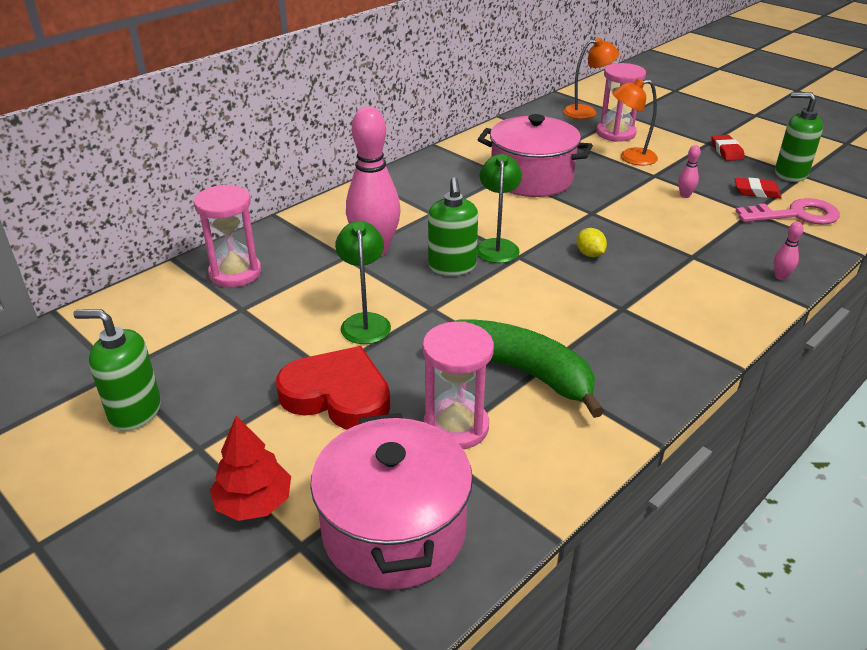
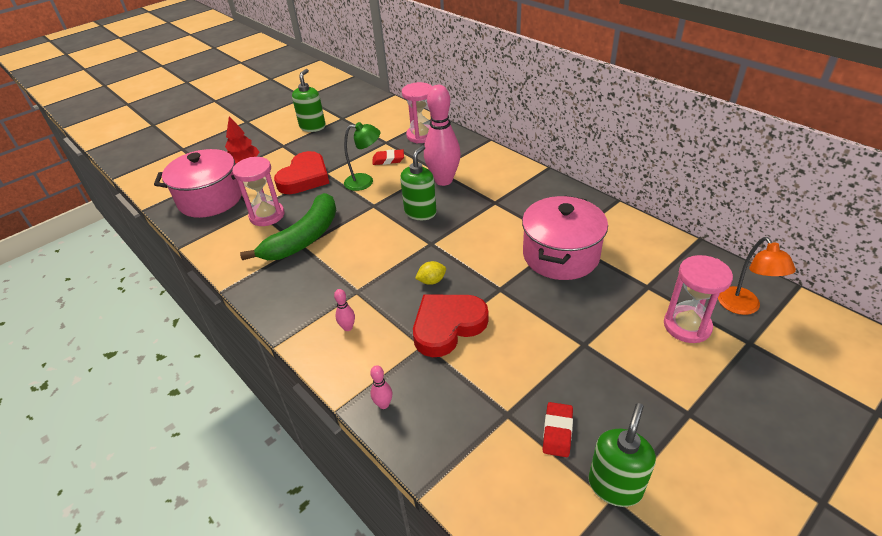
camera: 95 degrees right, 5 degrees up
green soap dispenser [428,177,478,276] -> green soap dispenser turned 120 degrees clockwise [400,145,437,220]
green lamp [477,154,522,263] -> none
orange lamp [613,78,658,165] -> none
pink bowling pin [678,145,701,198] -> pink bowling pin moved to [334,289,355,331]
red eraser [711,135,745,161] -> red eraser moved to [373,149,404,165]
pink key [735,198,840,225] -> none
none -> red heart [413,295,488,357]

